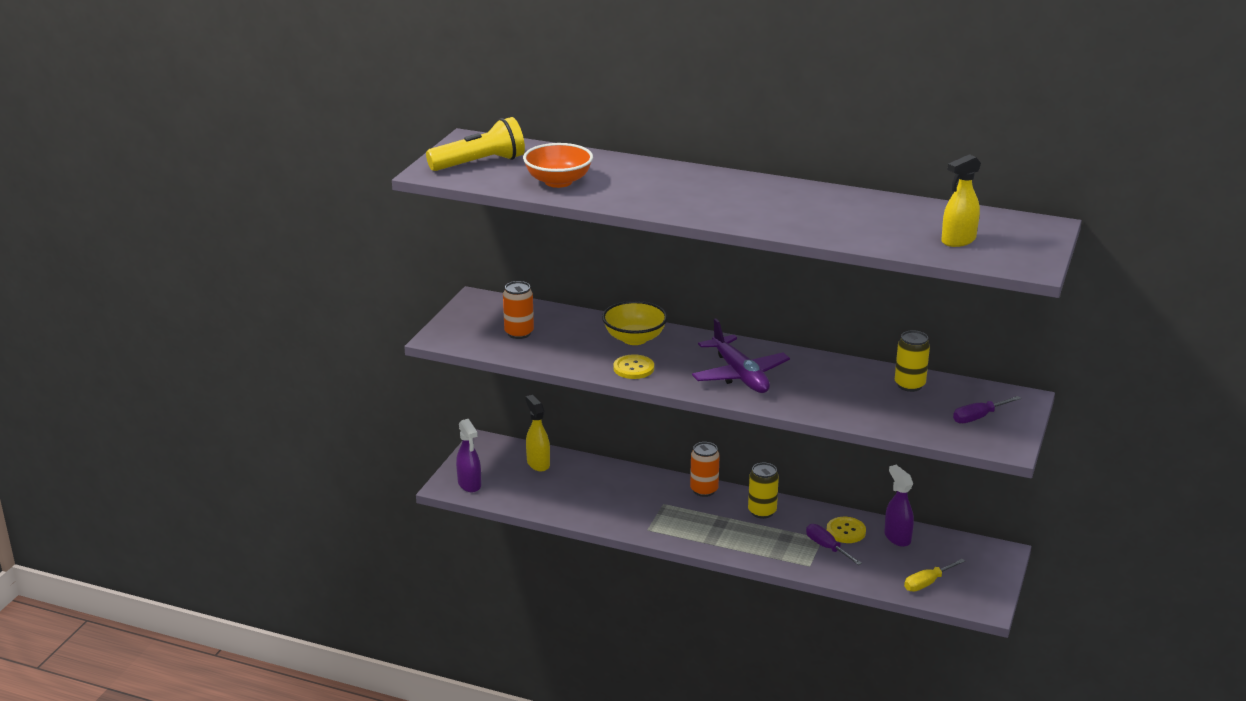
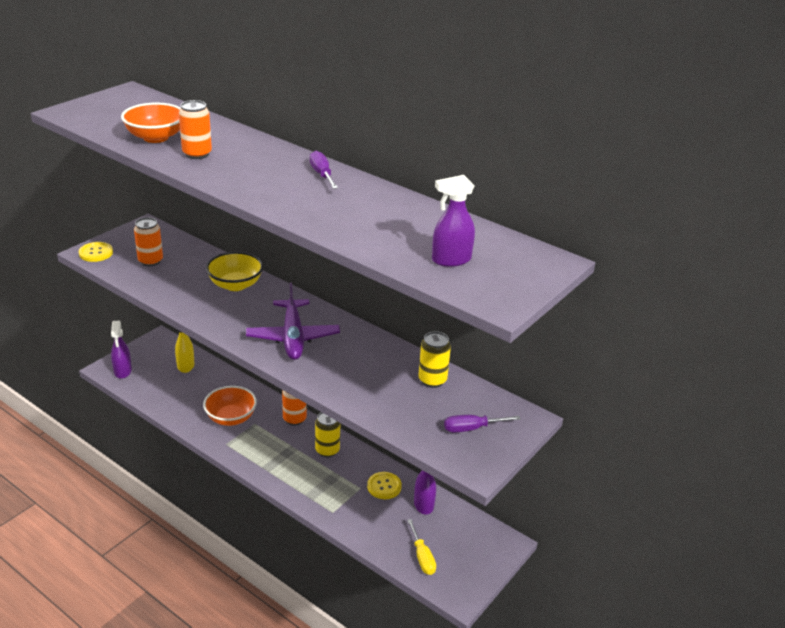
camera: 15 degrees right, 5 degrees up
yellow flashlight [426,117,525,171] -> none
yellow button [613,354,654,379] -> yellow button moved to [79,242,113,262]
purple screwdriver [806,524,862,565] -> purple screwdriver moved to [310,151,338,189]
yellow screwdriver [904,559,965,592] -> yellow screwdriver turned 90 degrees counterclockwise [407,519,436,575]
yellow spray bottle [941,154,981,247] -> purple spray bottle [432,175,475,267]
none -> orange can [179,100,212,159]
none -> orange bowl [203,386,257,426]

